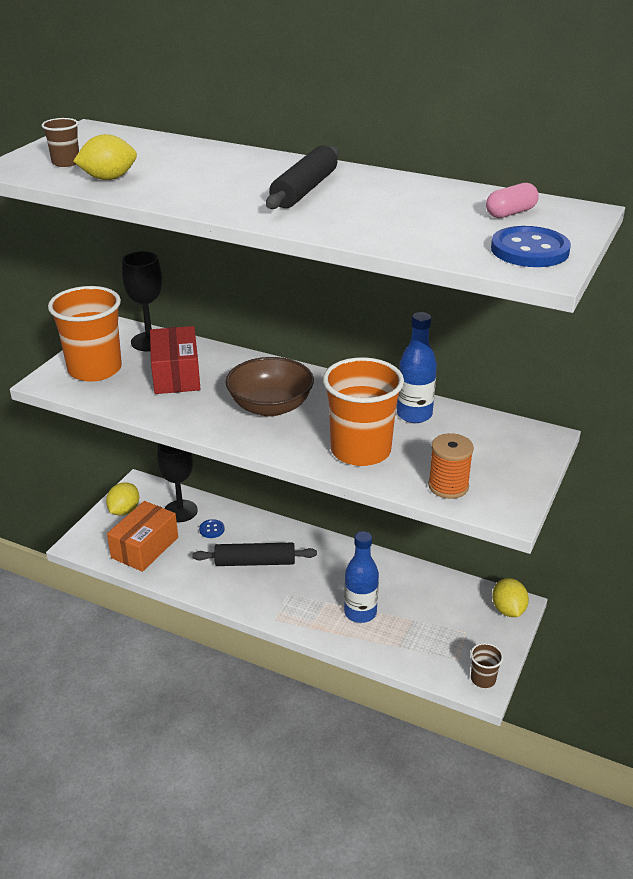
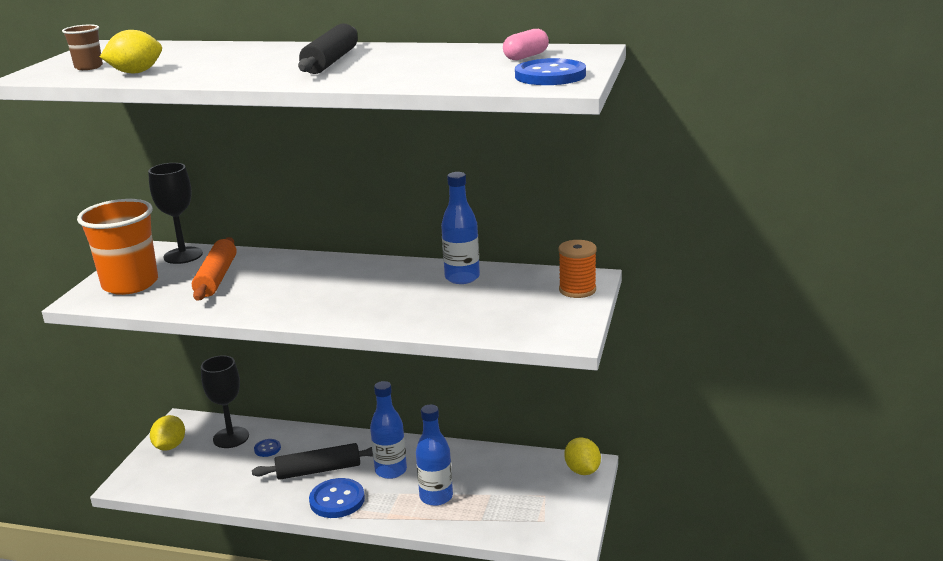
camera: 10 degrees left, 10 degrees down
orange box [107,501,178,572] -> none
red box [150,326,200,394] -> orange rolling pin [192,237,237,301]
brown bowl [226,357,314,417] -> none
orange cup [323,357,404,466] -> none
orange spool [428,433,474,499] -> orange spool moved to [559,240,597,298]
brown cup [470,643,503,688] -> none
none -> blue button [309,478,365,518]
none -> blue bottle [370,381,407,479]

